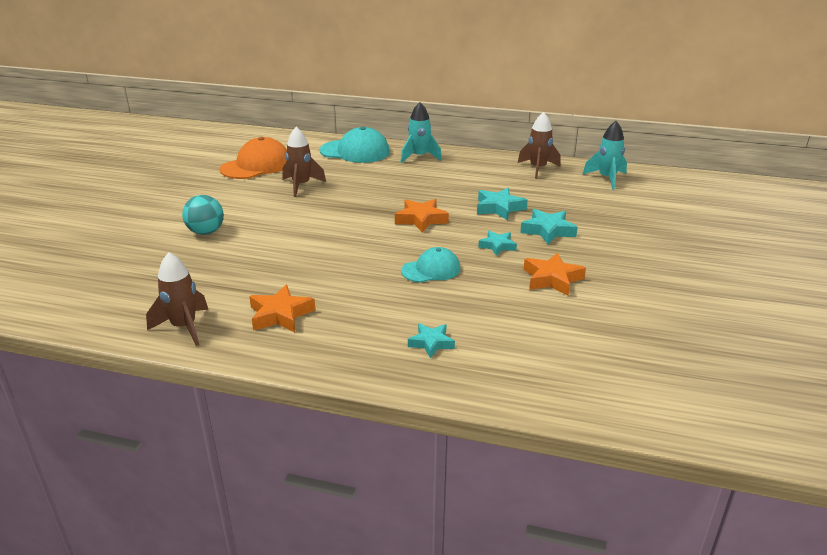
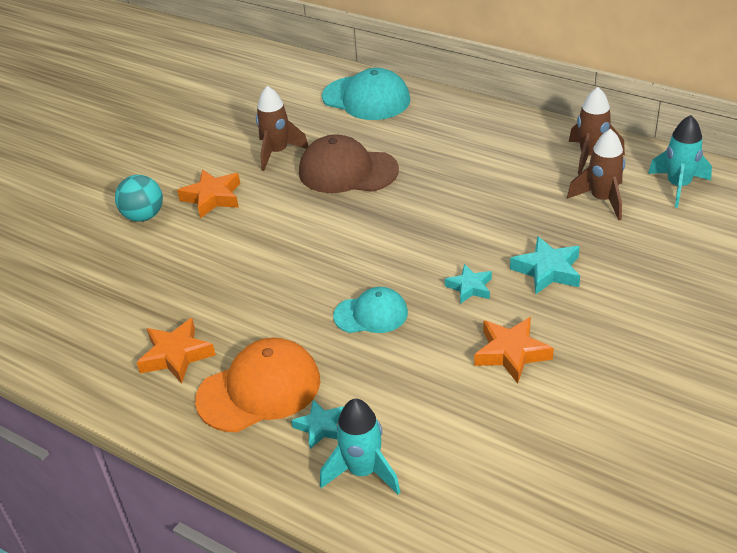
camera: 20 degrees right, 10 degrees up
brown rocket [146,252,208,346] -> brown rocket moved to [567,129,625,220]
orange cap [219,137,287,179] -> orange cap moved to [195,338,320,432]
orange star [395,199,449,233] -> orange star moved to [177,169,240,218]
turquoise rocket [400,102,442,163] -> turquoise rocket moved to [320,399,400,495]
turquoise star [477,188,528,220] -> none
none -> brown cap [299,135,399,193]

